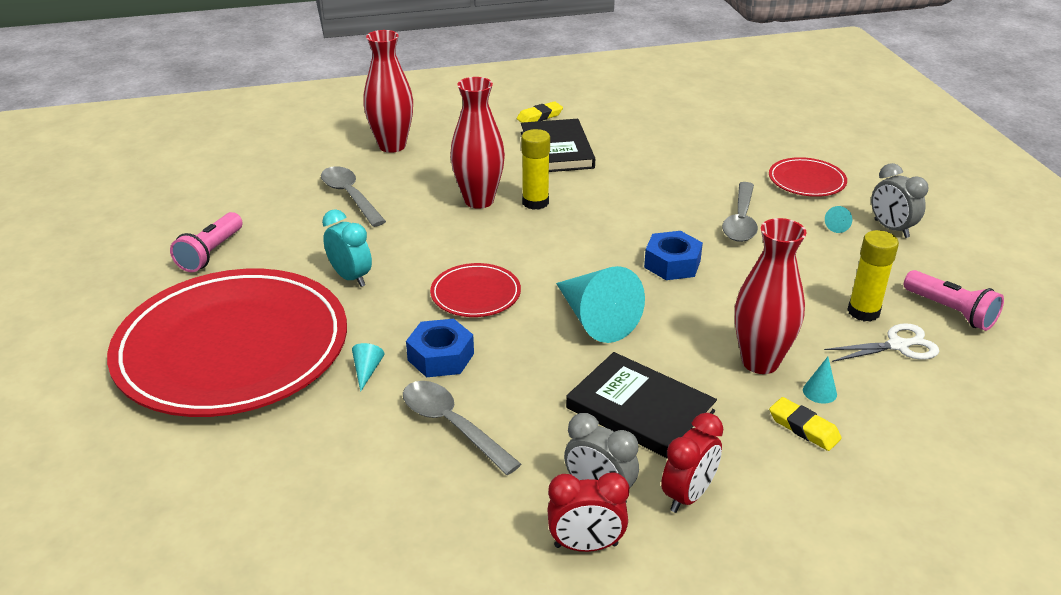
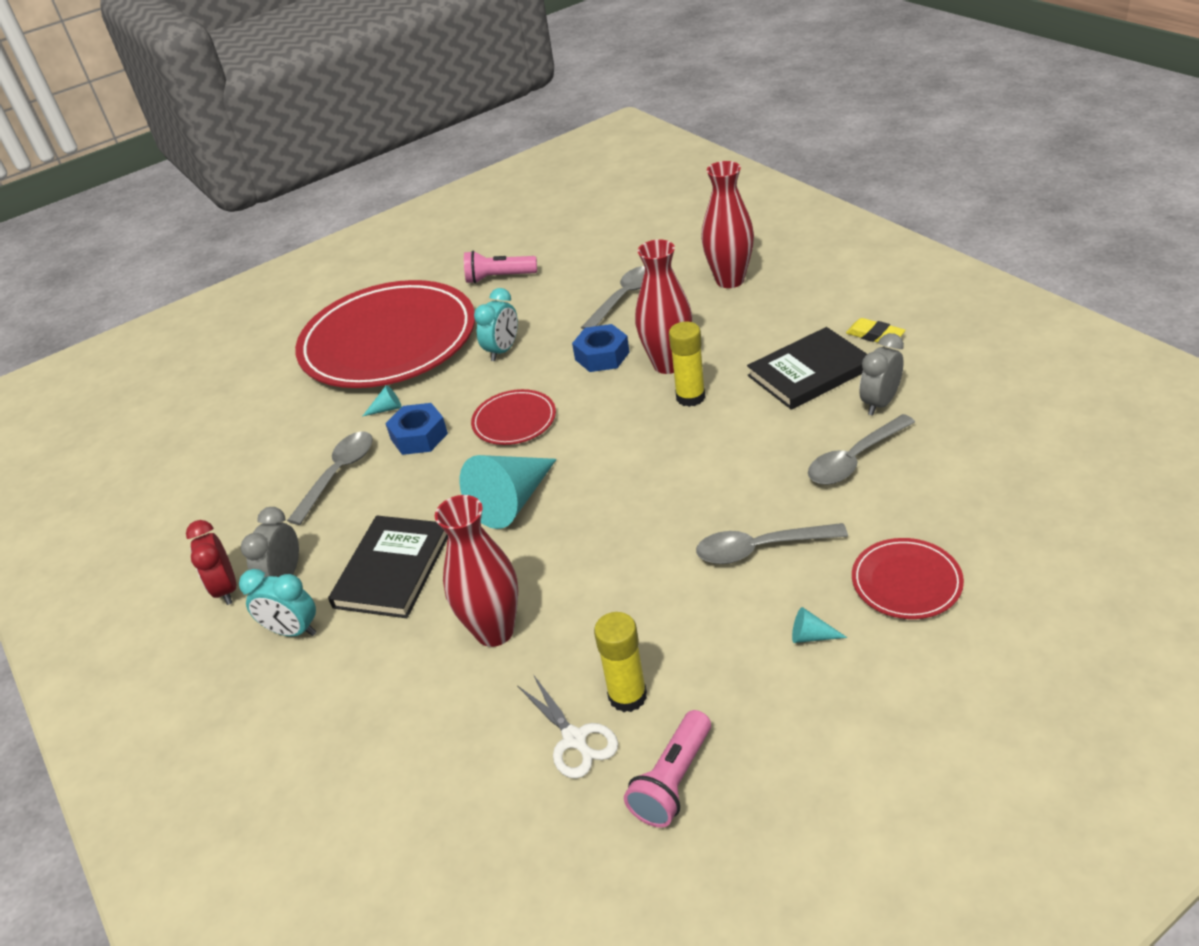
camera: 75 degrees right, 5 degrees up
blue nut [644,231,703,280] -> blue nut moved to [572,324,630,372]
red clock [661,413,723,513] -> turquoise clock [239,569,316,636]
yellow eraser [769,397,842,451] -> none
turquoise cone [803,357,837,404] -> none
grey clock [871,163,928,238] -> grey clock moved to [860,333,904,416]
none -> grey spoon [808,414,915,485]

